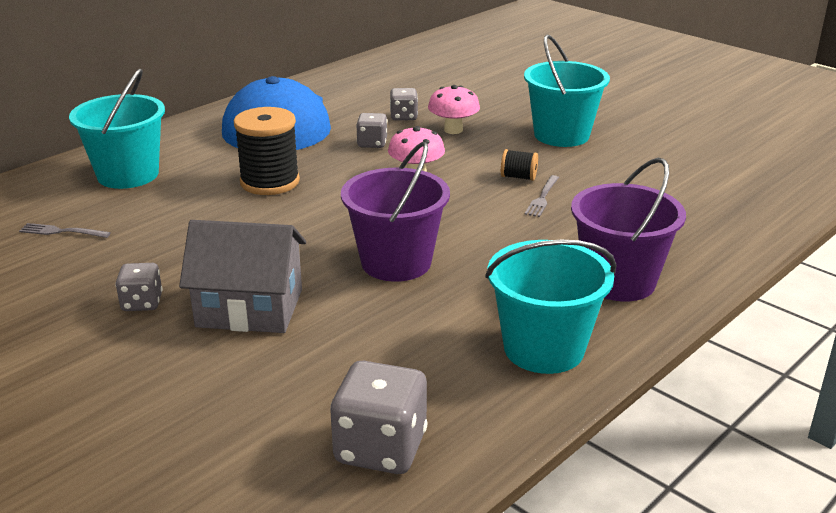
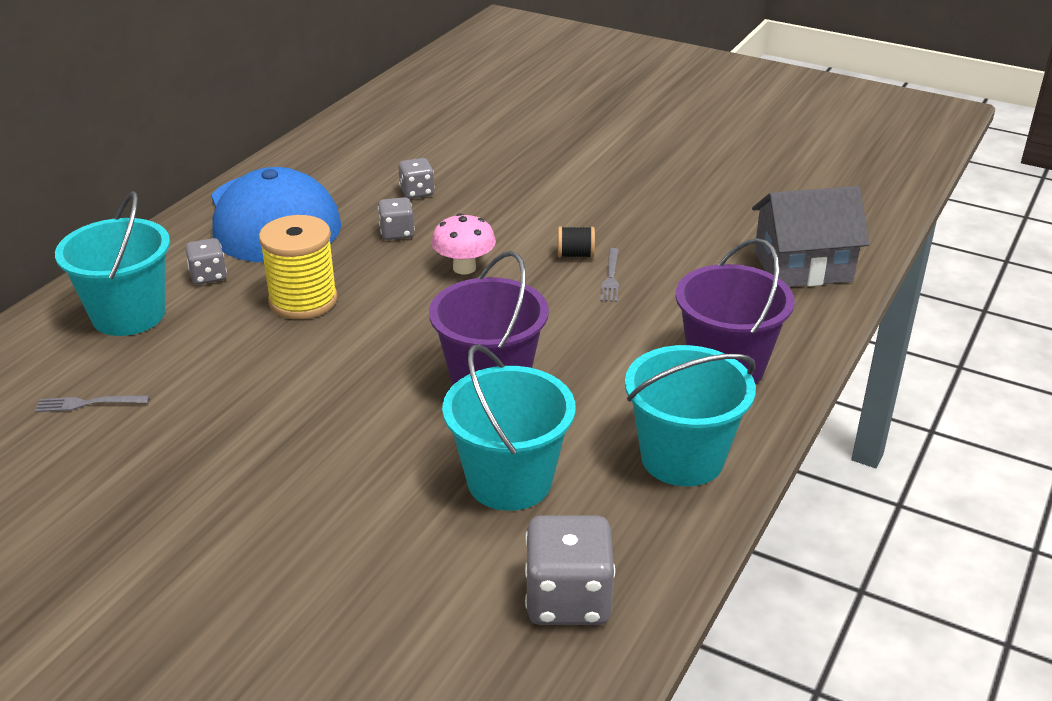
camera: 15 degrees left, 5 degrees up
grey dice [115,263,163,311] -> grey dice moved to [185,238,227,285]
grey house [179,220,306,333] -> grey house moved to [752,186,870,287]
black spool [234,107,300,195] -> yellow spool [259,215,338,319]
pink mushroom [428,85,480,134] -> none
turquoise bucket [524,34,610,147] -> turquoise bucket moved to [442,344,576,511]

